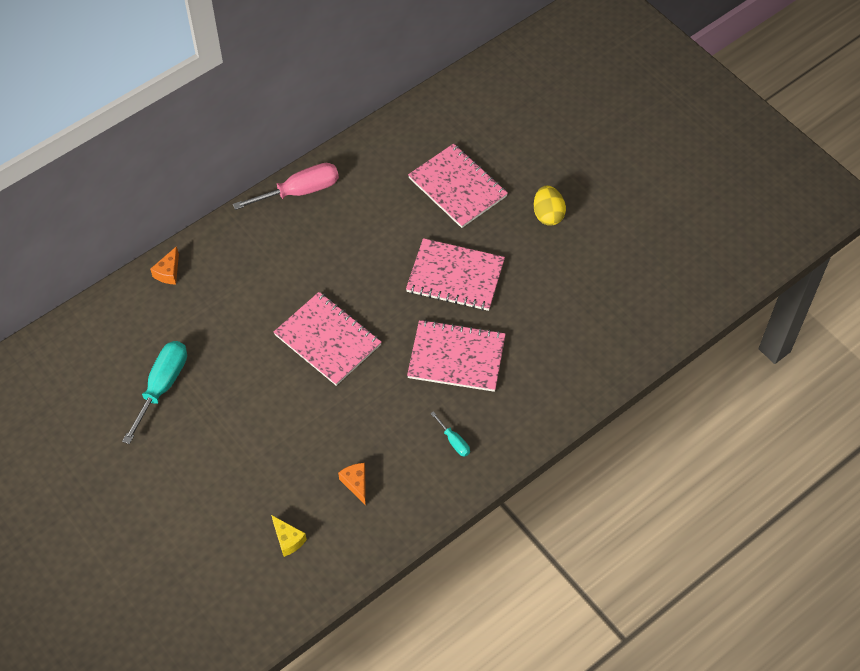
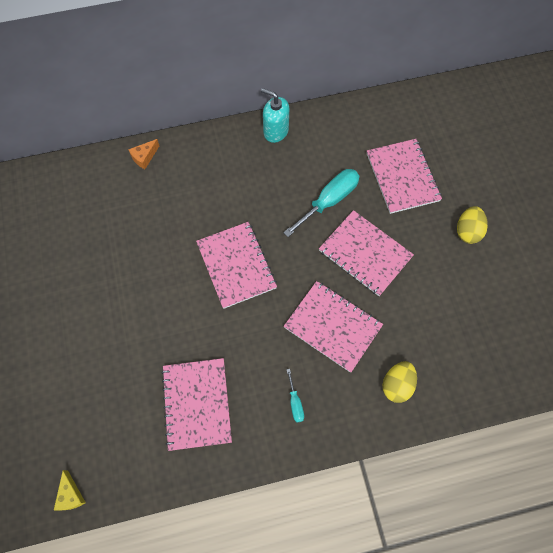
camera: 25 degrees right, 10 degrees up
turquoise screwdriver [122,341,187,444] -> turquoise screwdriver moved to [283,169,359,237]
pink screwdriver [233,163,339,210] -> turquoise soap dispenser [261,88,289,143]
yellow cheese [271,515,307,557] -> yellow cheese moved to [54,470,86,511]
orange cheese [338,463,366,506] -> pink notebook [161,358,232,451]
none -> yellow egg [383,361,417,403]

